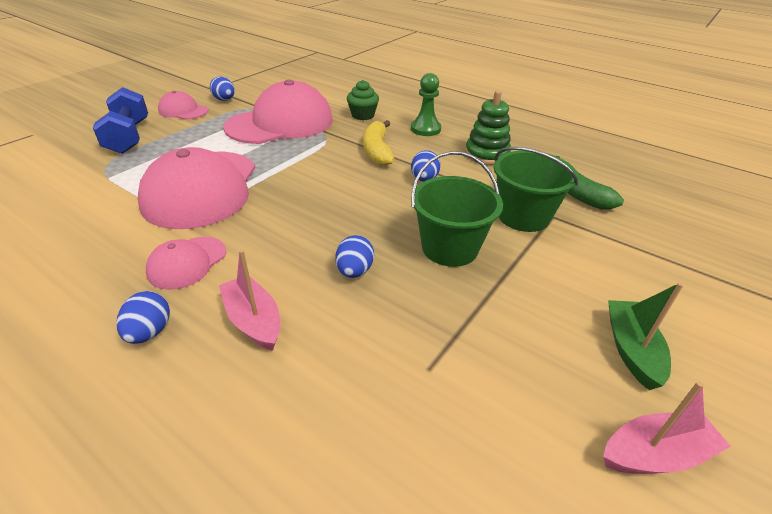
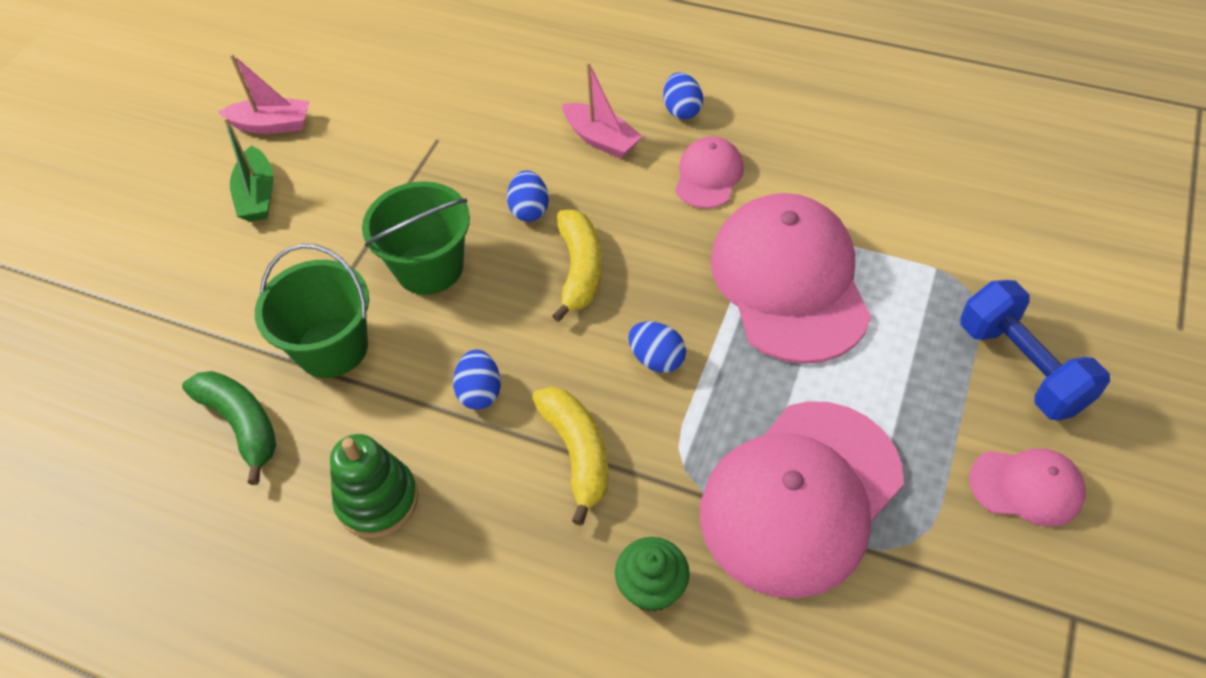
camera: 170 degrees right, 15 degrees up
blue egg [210,77,235,101] -> blue egg moved to [628,322,686,373]
green pawn [411,73,441,136] -> none
pink boat [603,381,731,474] -> pink boat turned 150 degrees counterclockwise [218,54,310,134]
none -> yellow banana [552,210,602,322]

